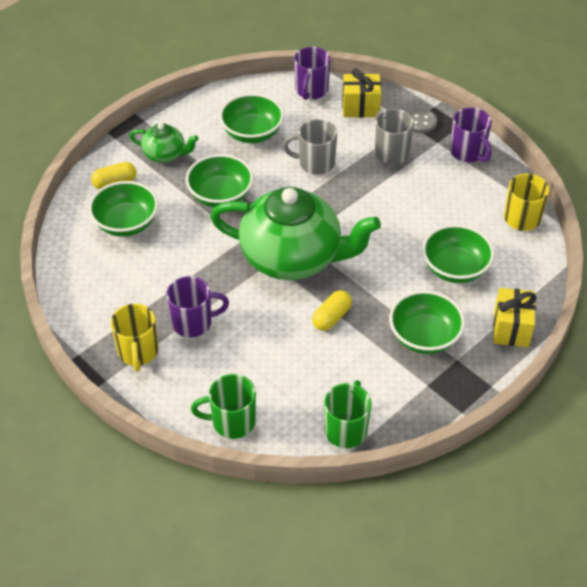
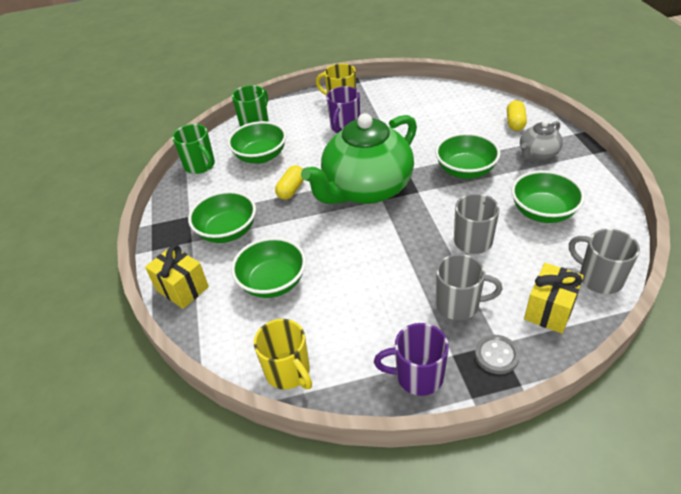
camera: 125 degrees right, 5 degrees down
green bowl [89,181,158,237] -> green bowl moved to [228,121,287,164]
green teapot [130,123,199,163] -> grey teapot [520,121,563,161]
purple mug [294,47,331,100] -> grey mug [569,229,640,294]
yellow capsule [312,290,352,331] -> yellow capsule turned 45 degrees clockwise [275,165,304,200]

